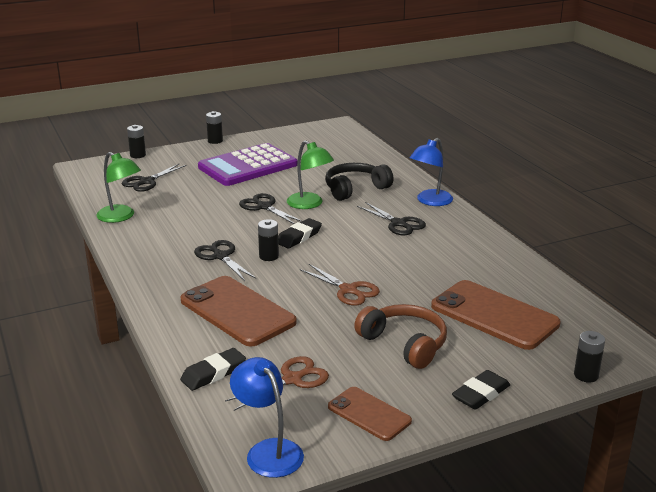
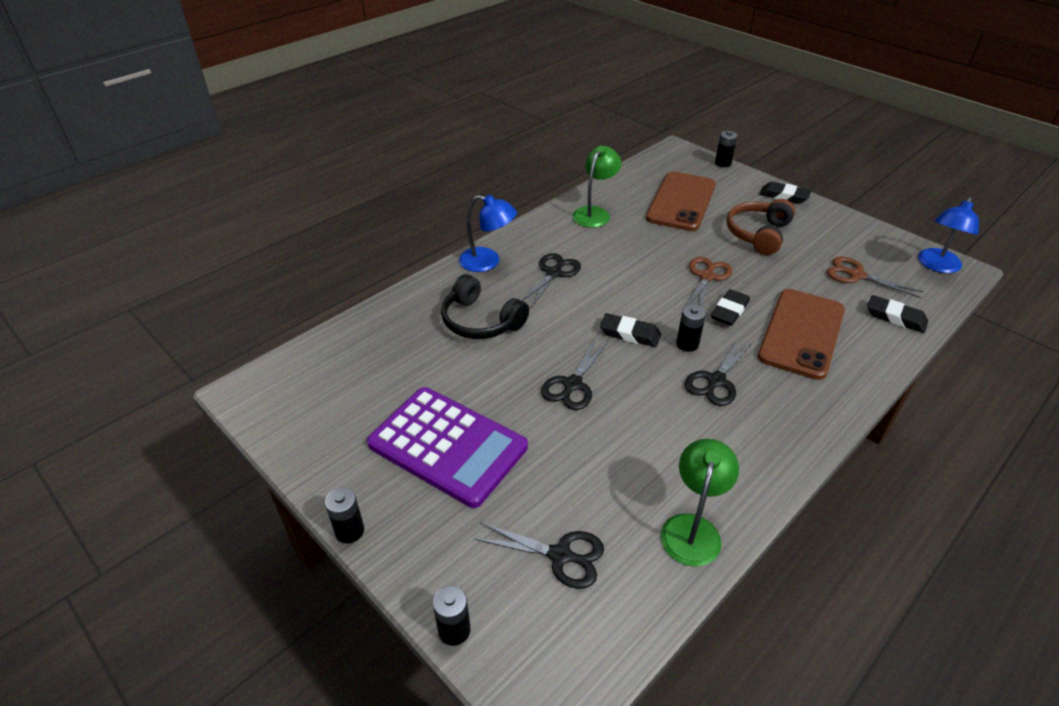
camera: 110 degrees left, 15 degrees up
green lamp [287,140,334,209] -> green lamp moved to [572,146,622,228]
brown phone [328,387,412,441] -> none
none -> black eraser [711,289,750,326]

